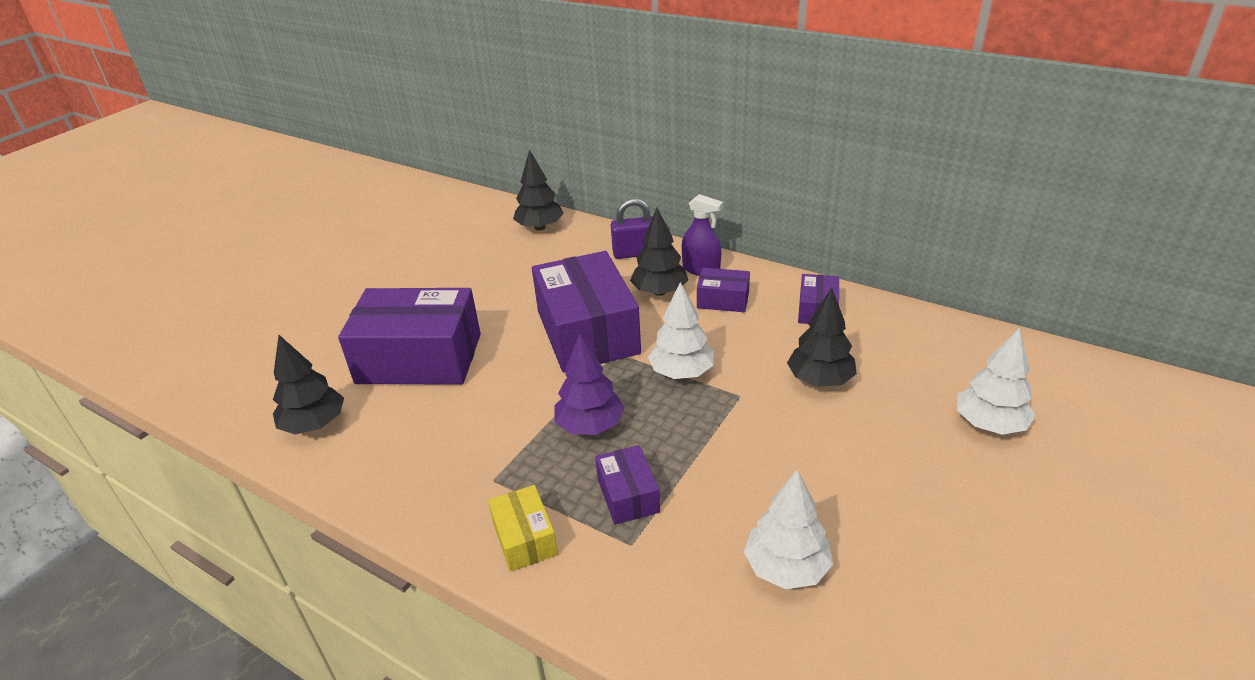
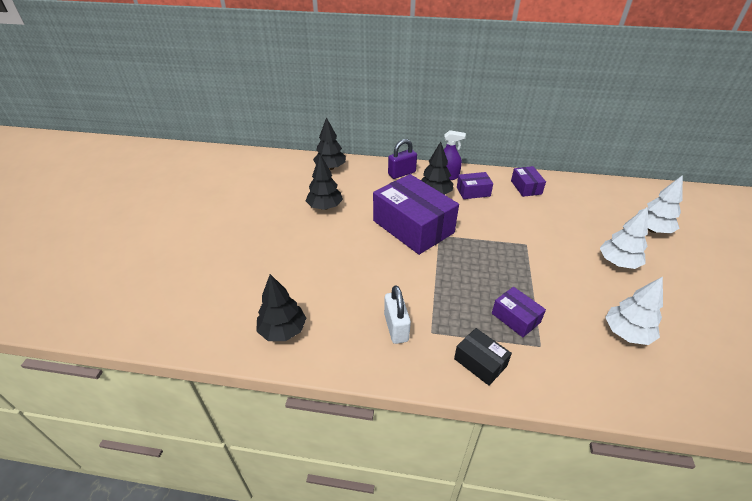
camera: 25 degrees left, 5 degrees up
purple box [338,288,481,385] -> none
yellow box [488,485,558,572] -> black box [454,328,512,386]
purple tree [554,334,625,435] -> none
white tree [648,282,714,379] -> white tree moved to [600,207,648,269]
black tree [787,288,857,387] -> black tree moved to [306,154,343,210]
none -> white padlock [384,285,411,344]

